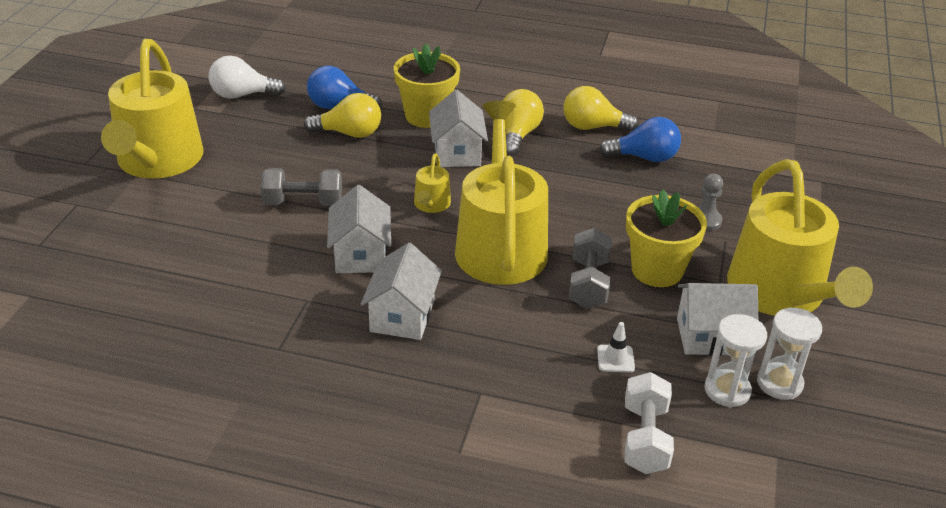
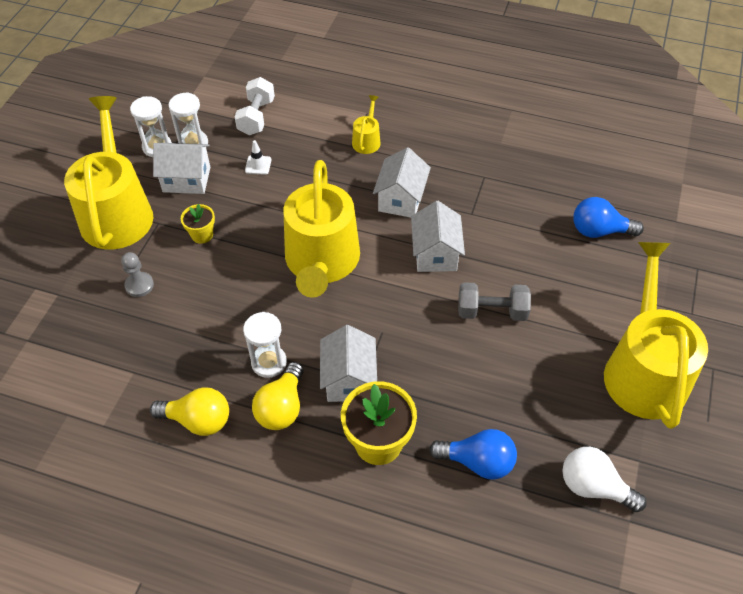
camera: 175 degrees left, 15 degrees up
white light bulb [209,56,286,99] -> white light bulb turned 150 degrees counterclockwise [562,447,647,512]
yellow light bulb [304,93,381,138] -> none
yellow watering can [414,153,451,213] -> yellow watering can moved to [352,95,381,154]
grey dumbbell [569,228,612,309] -> none
blue light bulb [599,117,681,162] -> blue light bulb moved to [573,197,644,238]
yellow flower pot [626,190,707,287] -> yellow flower pot [181,204,215,244], size x0.54
none -> white hourglass [243,312,287,378]

